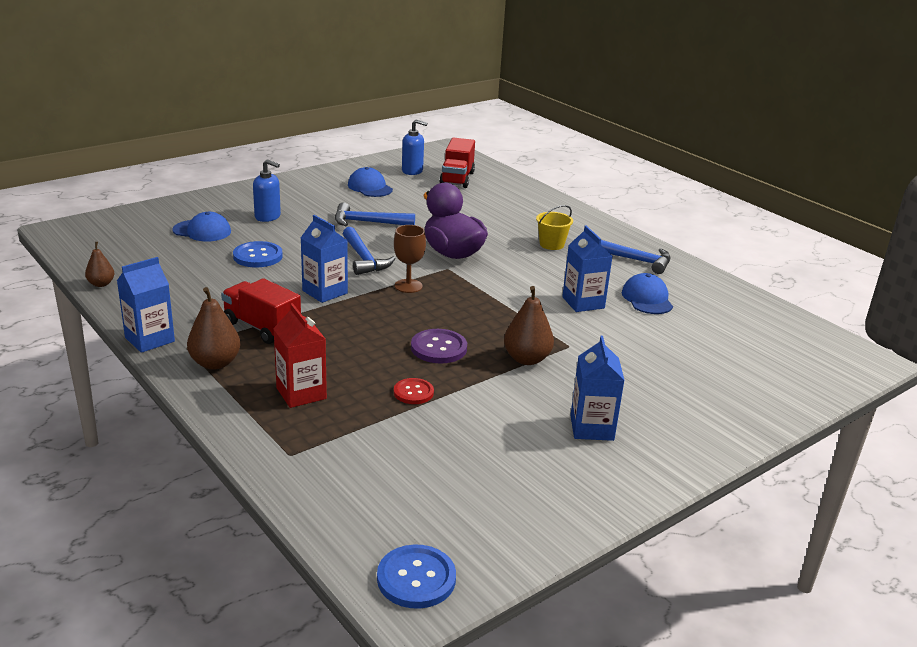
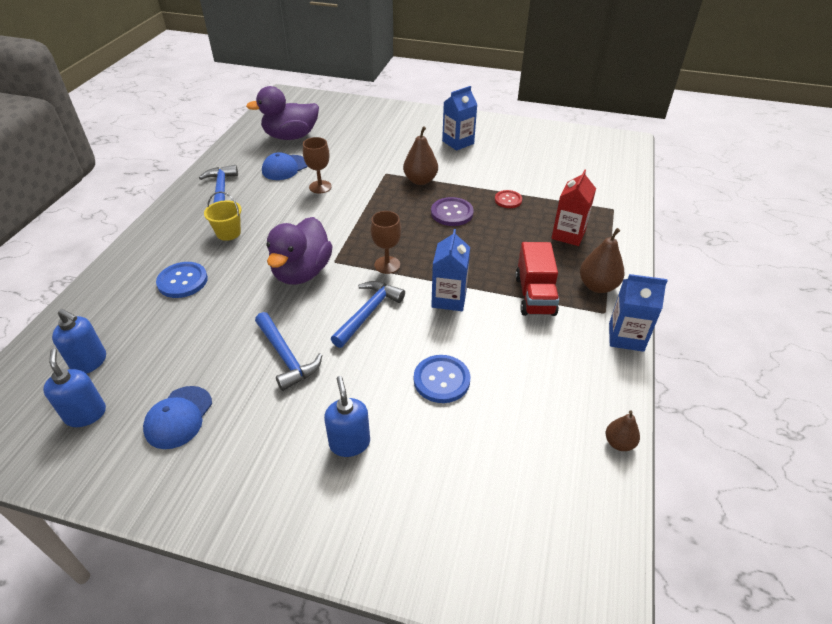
camera: 125 degrees left, 15 degrees up
blue cap [172,212,231,242] -> none
blue button [377,544,456,609] -> blue button moved to [156,262,208,298]
red truck [439,138,475,188] -> blue soap dispenser [52,309,106,374]
blue carton [562,225,613,312] -> brown goblet [303,137,332,194]
none -> purple duck [246,86,319,140]

